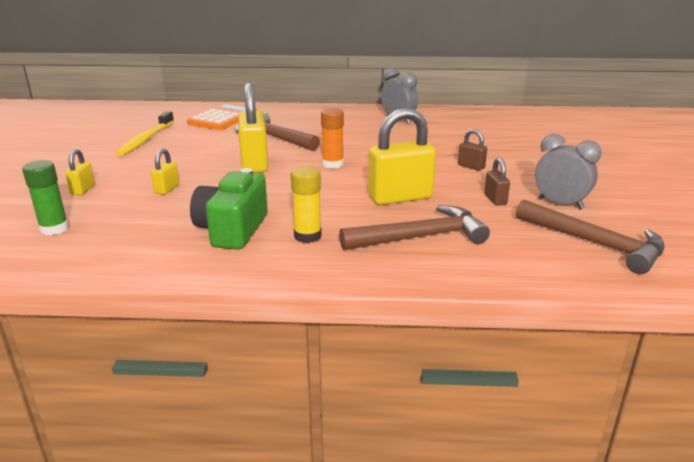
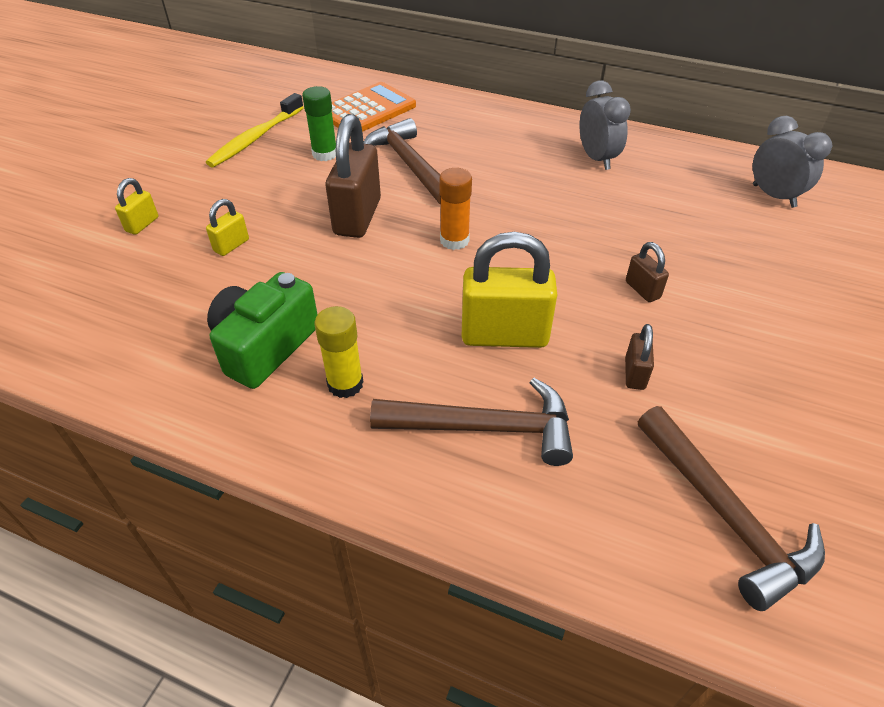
camera: 20 degrees right, 20 degrees up
green glue stick [22,160,69,235] -> green glue stick moved to [302,86,336,161]
yellow padlock [238,83,268,173] -> brown padlock [326,114,381,238]
grey clock [535,134,602,210] -> grey clock moved to [753,116,832,208]

